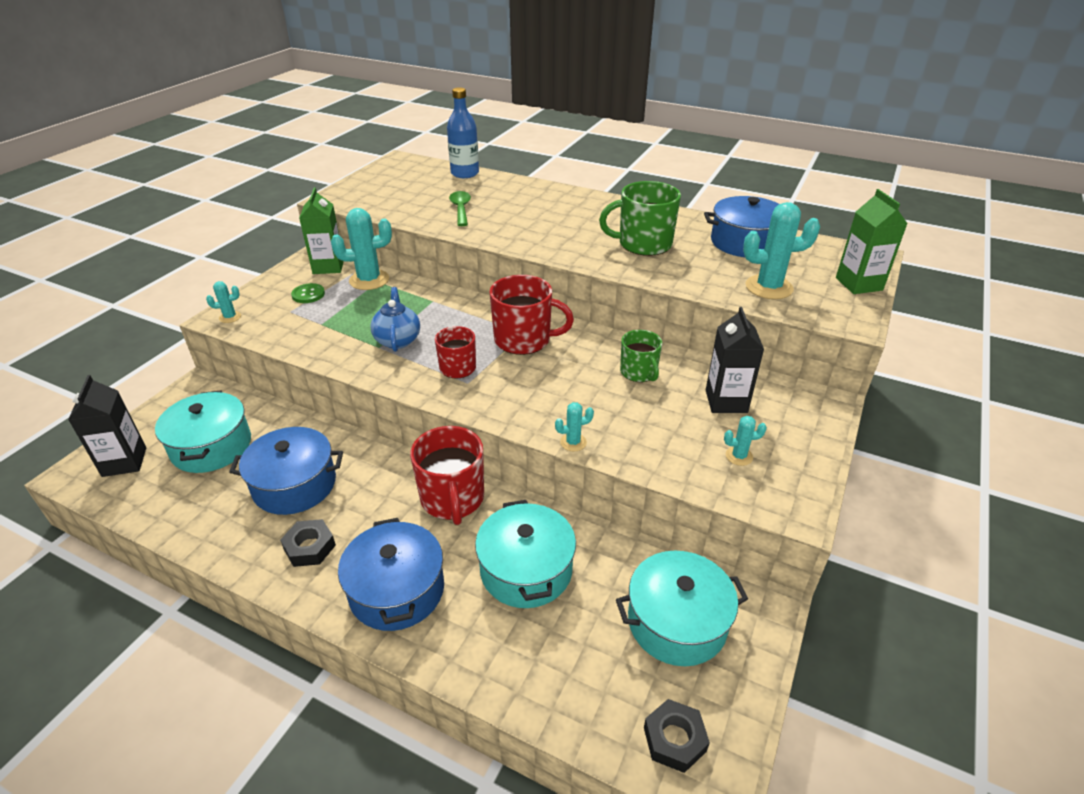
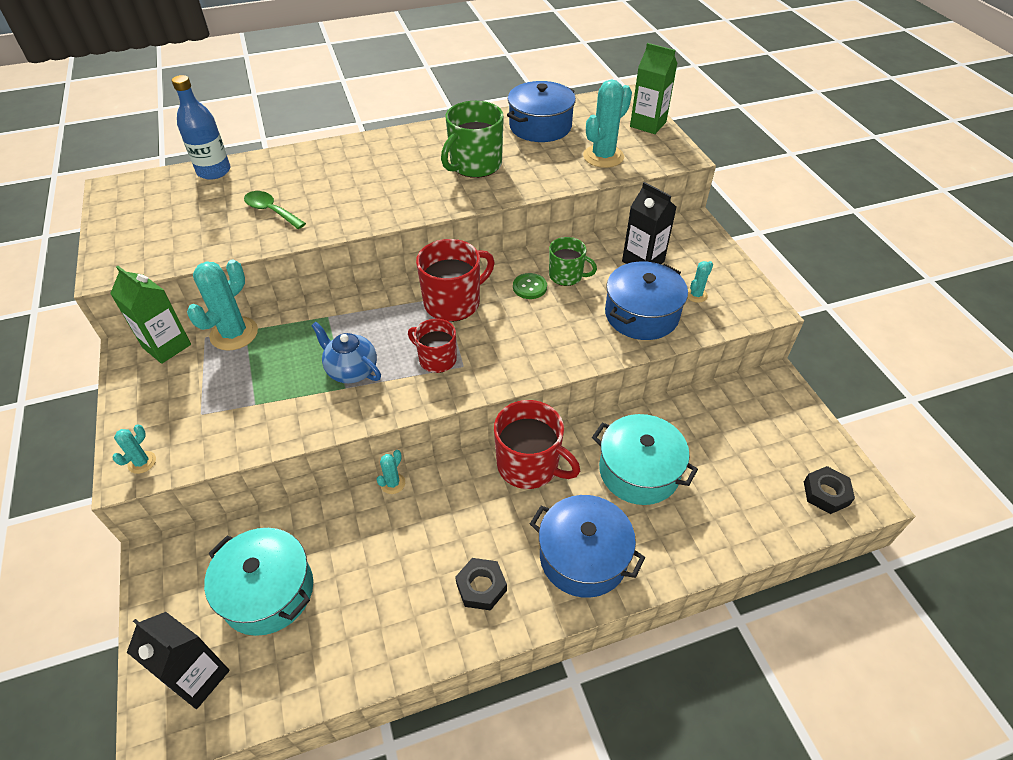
camera: 45 degrees left, 10 degrees up
blue pot [229,427,343,515] -> blue pot moved to [605,261,688,340]
green button [291,283,325,303] -> green button moved to [513,273,547,299]
turquoise cactus [555,402,594,451] -> turquoise cactus moved to [376,450,405,494]
turquoise pot [616,551,748,666] -> none

